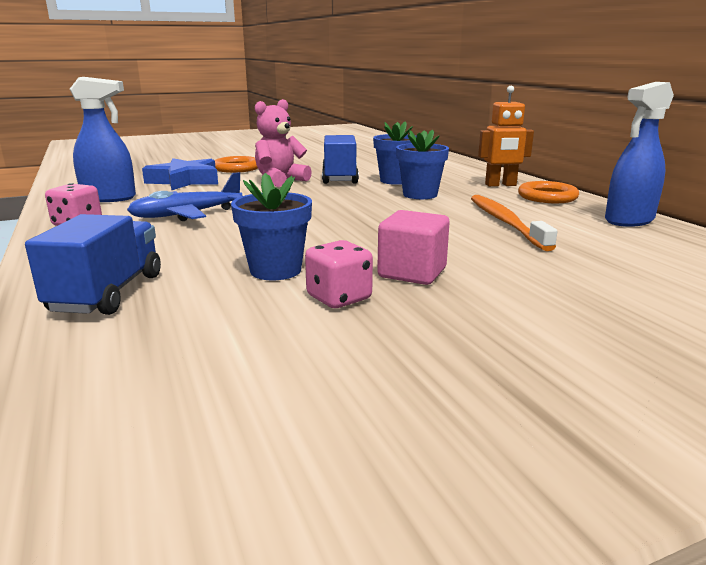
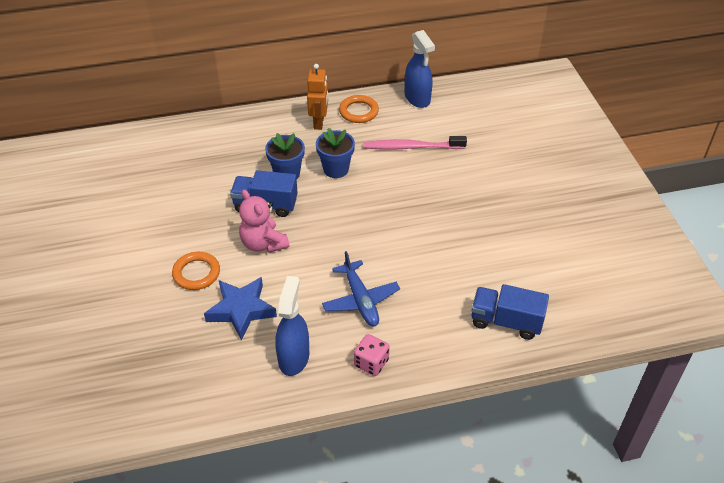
camera: 80 degrees left, 25 degrees up
blue flower pot [231,173,312,280] -> none
pink dice [305,240,373,308] -> none
pink cube [377,210,450,285] -> none
orange toothbrush [471,195,558,251] -> pink toothbrush [363,136,467,149]

